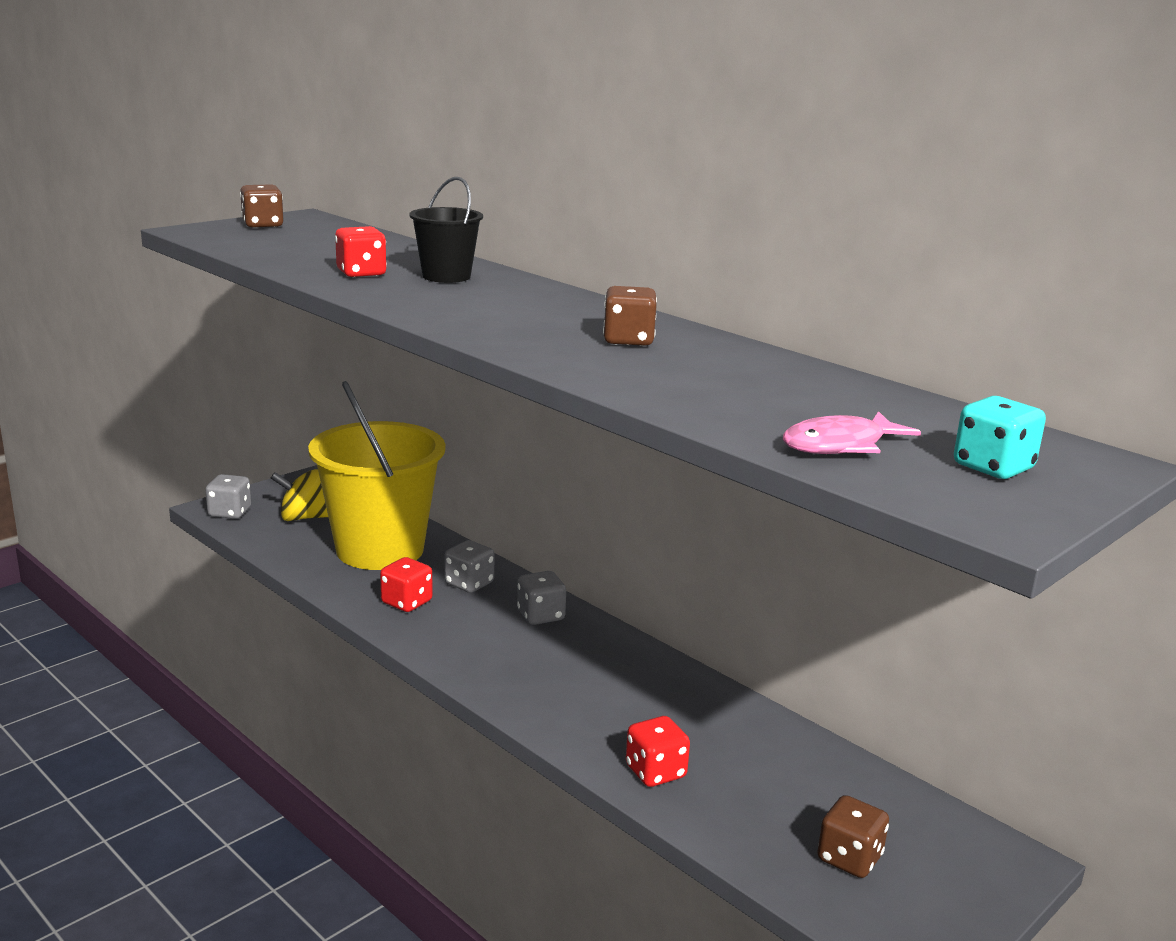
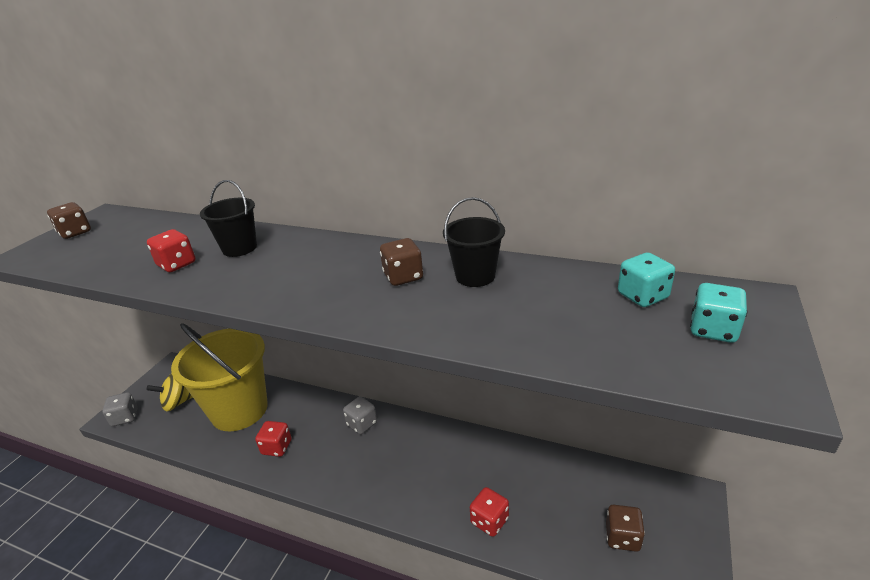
camera: 20 degrees left, 10 degrees up
grey dice [445,540,495,593] -> none
pink fish [783,411,921,454] -> none
none -> black bucket [443,197,505,287]
none -> turquoise dice [618,253,675,307]

